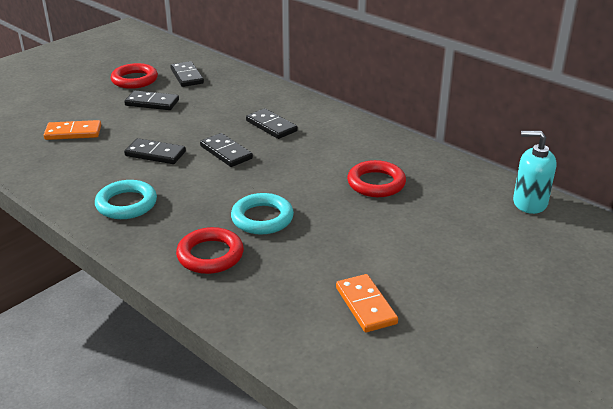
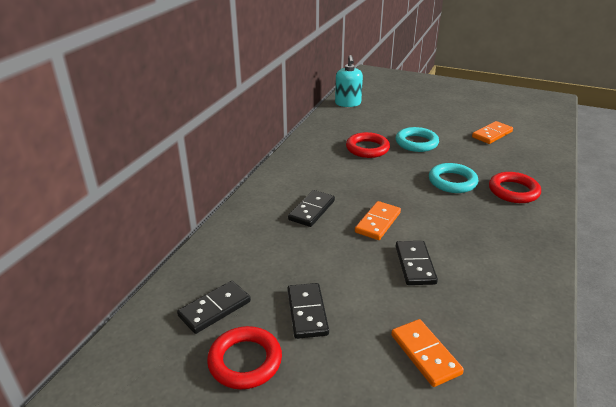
camera: 110 degrees left, 0 degrees up
turquoise ring [95,180,157,219] -> turquoise ring moved to [396,127,439,152]
black domino [200,133,253,167] -> orange domino [355,201,401,240]

